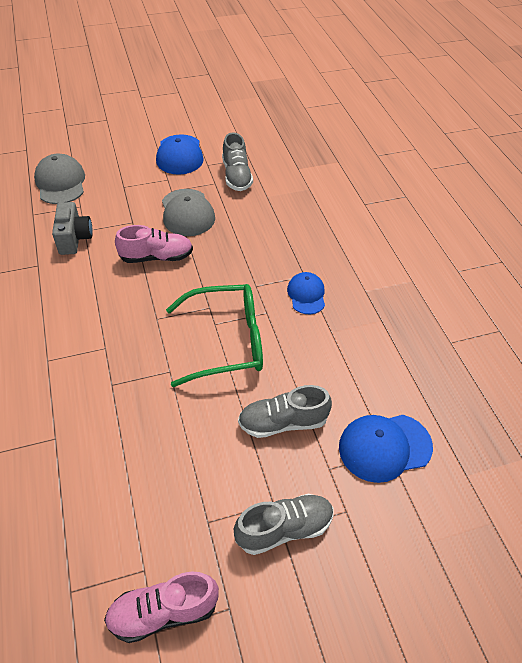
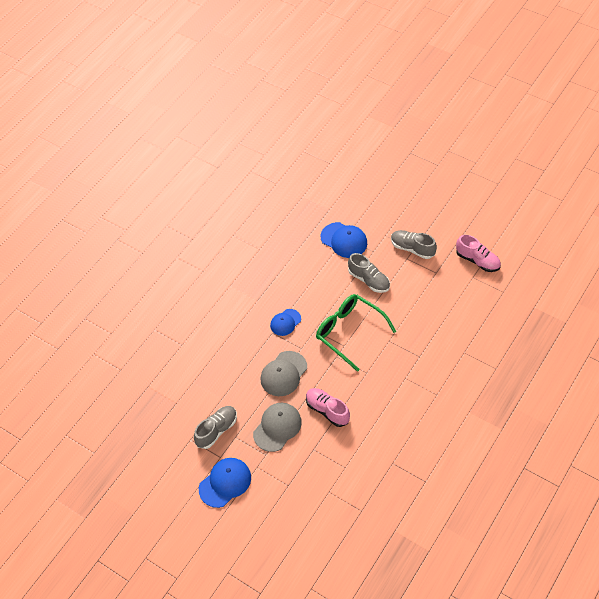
camera: 125 degrees left, 5 degrees up
grey cap [34,154,85,204] -> grey cap moved to [261,351,307,396]
grey camera [52,202,93,255] -> none

